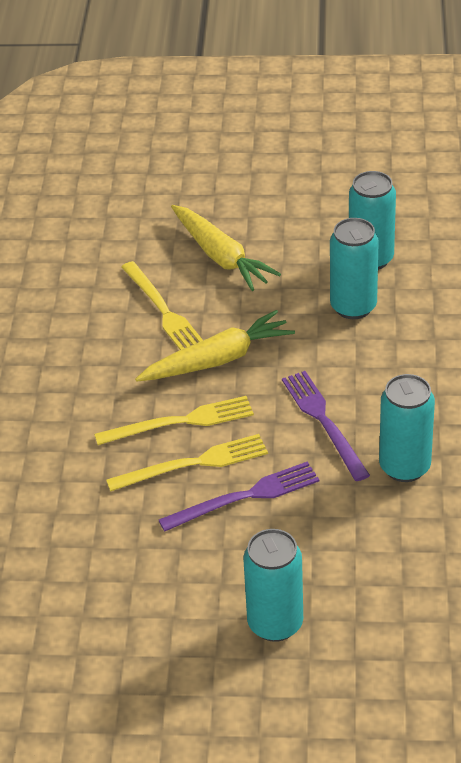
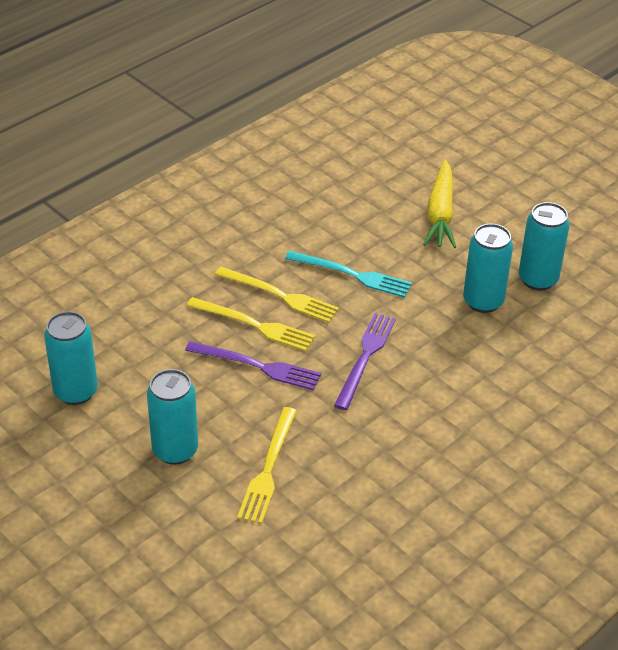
camera: 40 degrees right, 0 degrees up
yellow fork [121,261,203,350] -> yellow fork moved to [237,407,297,524]
yellow carrot [135,310,295,382] -> turquoise fork [285,250,412,298]
turquoise can [379,374,435,482] -> turquoise can moved to [44,311,98,405]

